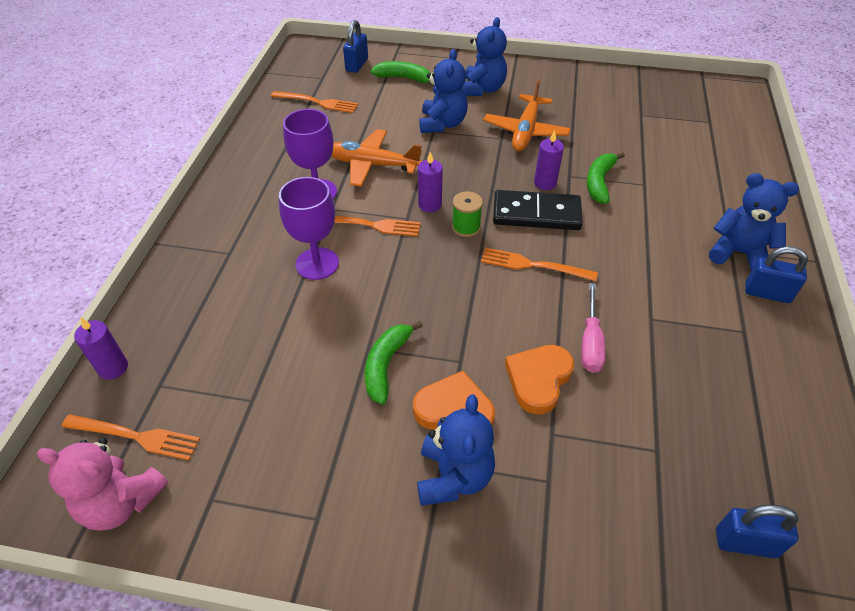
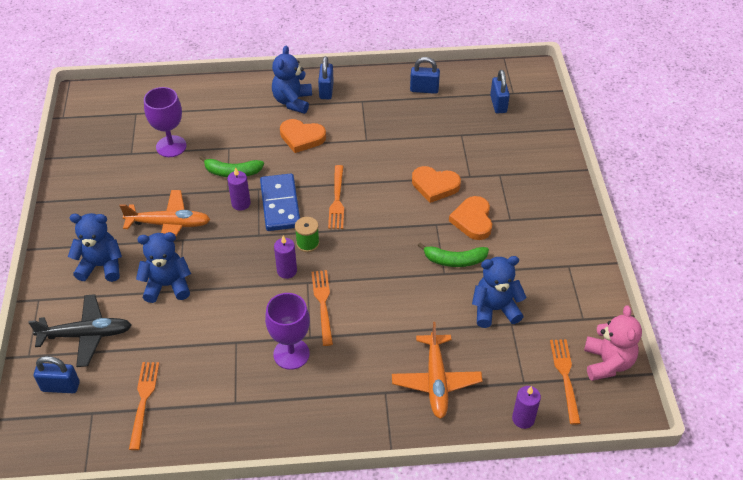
camera: 105 degrees left, 0 degrees up
purple goblet [279,177,339,280] -> purple goblet moved to [144,87,186,157]
orange plane [331,129,422,187] -> orange plane moved to [392,322,482,419]
green banana [370,61,435,86] -> black plane [28,294,132,367]
blue teddy bear [417,394,495,506] -> blue teddy bear moved to [472,256,527,328]
black domino [493,190,583,230] -> blue domino [260,173,300,231]
pink screwdriver [581,283,605,373] -> none
none -> orange heart [280,119,326,153]
none -> blue padlock [410,57,440,94]

